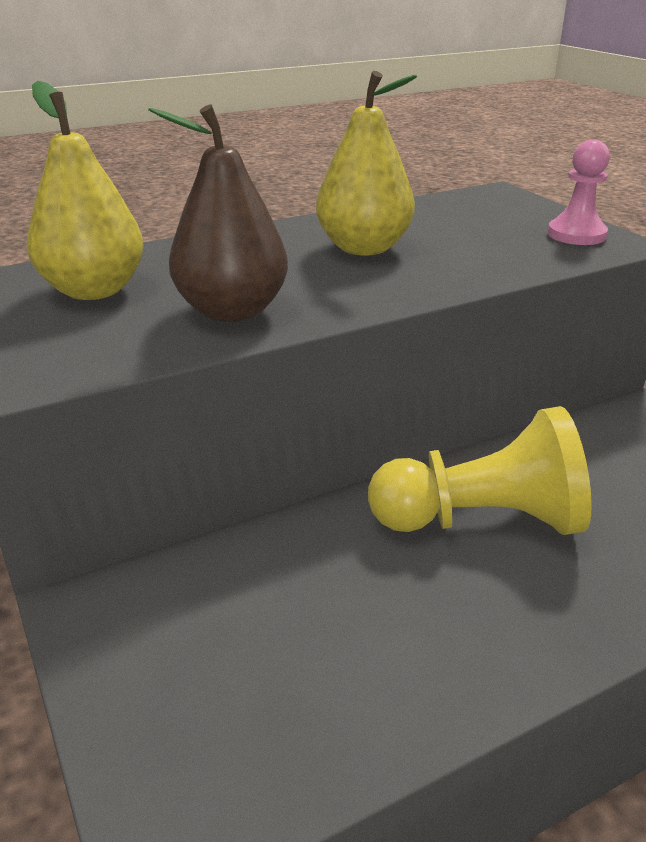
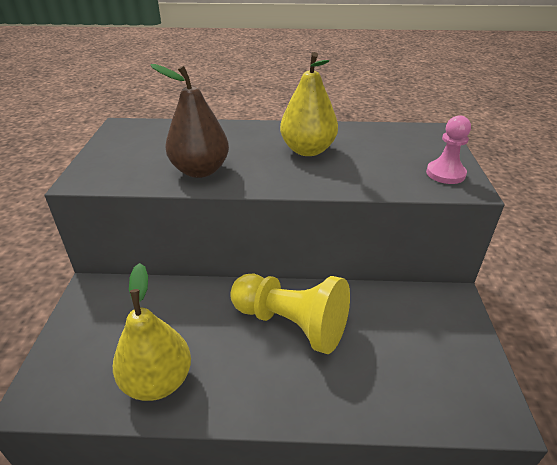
camera: 30 degrees right, 5 degrees up
yellow pear [27,81,143,300] -> yellow pear moved to [113,263,191,401]

